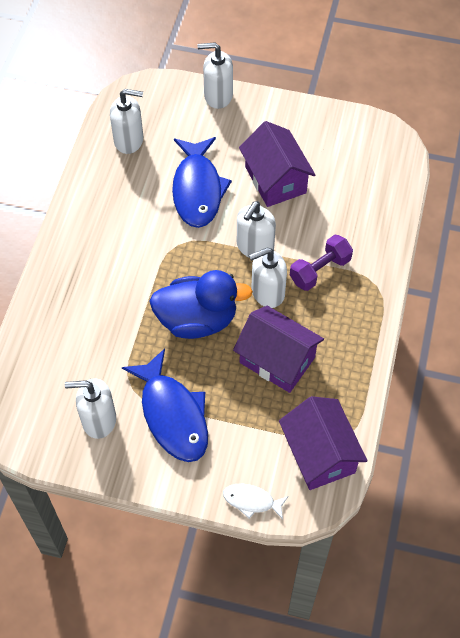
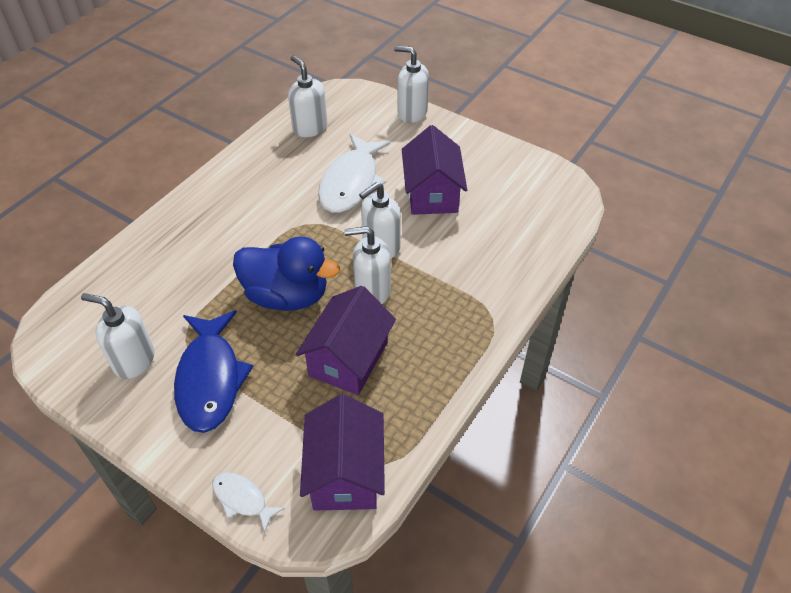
camera: 20 degrees right, 10 degrees down
white soap dispenser [110,89,143,154] -> white soap dispenser turned 150 degrees counterclockwise [288,55,327,137]
blue fish [172,137,232,228] -> white fish [318,134,390,213]
purple house [233,306,324,393] -> purple house turned 60 degrees clockwise [296,286,396,395]
purple dumbbell [290,235,353,291] -> none

